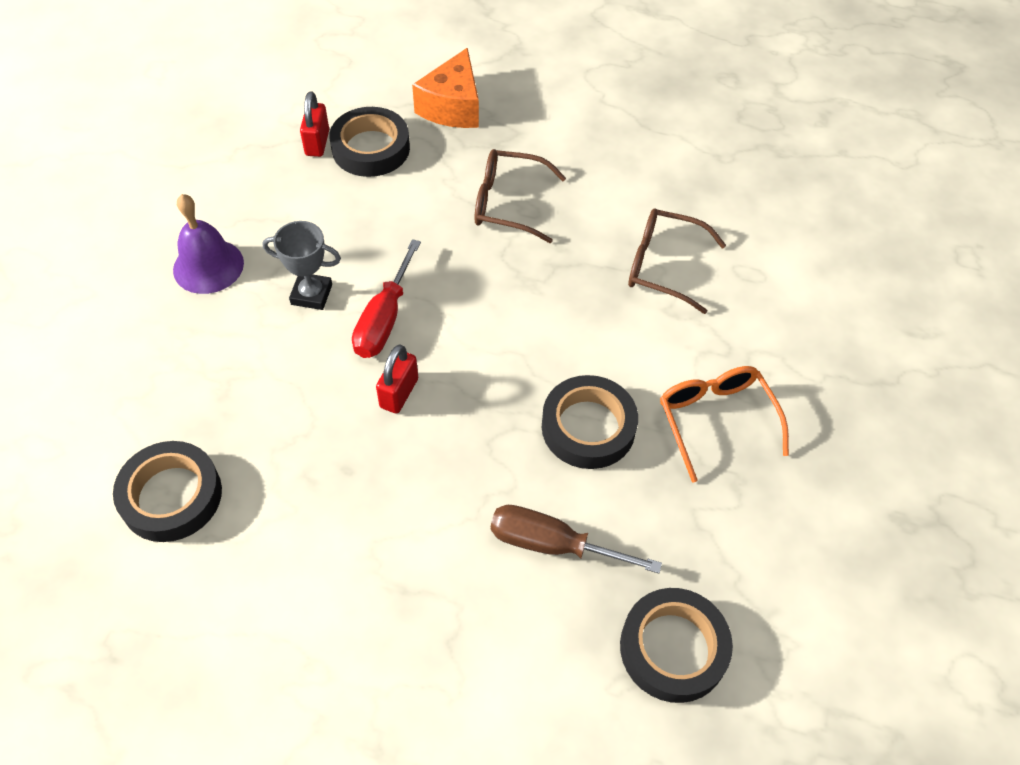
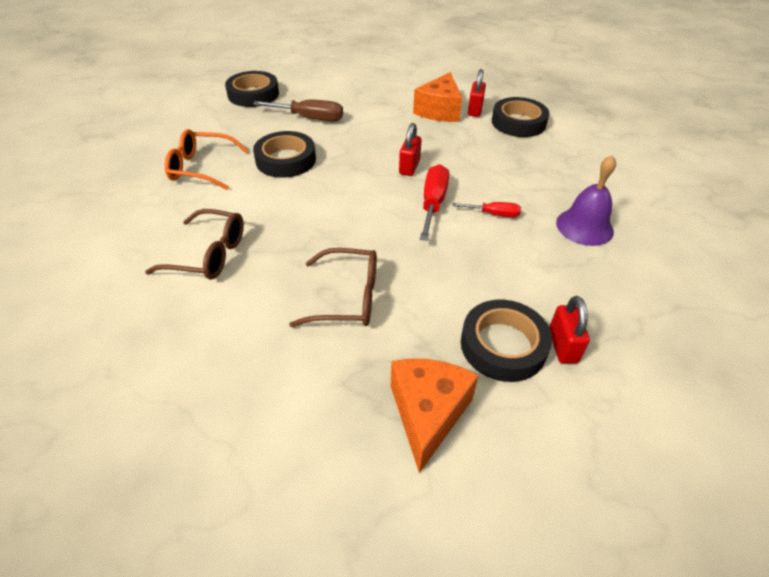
camera: 175 degrees right, 10 degrees down
grey trophy [263,221,341,310] -> red screwdriver [452,202,521,217]
orange glasses [660,366,789,482] -> orange glasses turned 120 degrees clockwise [165,129,249,190]
none -> orange cheese [413,72,462,122]
none -> red padlock [468,69,486,117]

